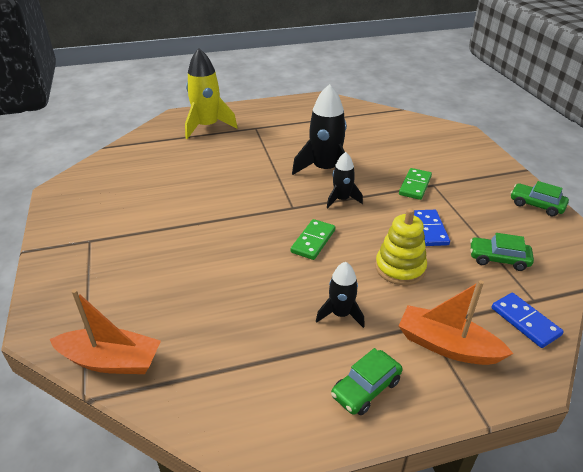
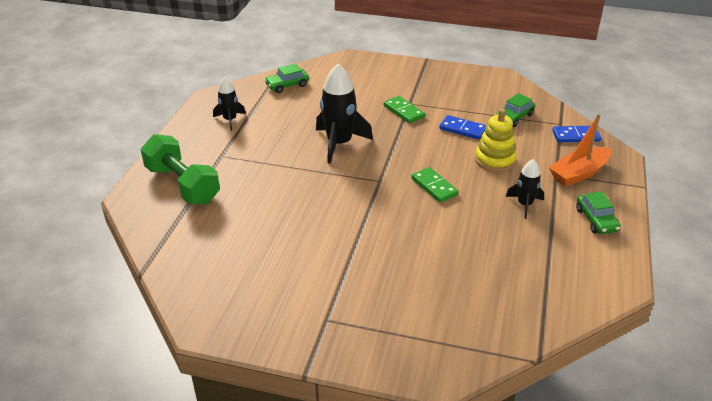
camera: 60 degrees left, 0 degrees up
orange boat [49,289,161,374] -> none
yellow rocket [185,48,238,139] -> green dumbbell [141,134,220,204]
black rocket [327,152,363,208] -> black rocket moved to [213,78,246,130]
green car [511,181,569,217] -> green car moved to [264,64,309,93]

